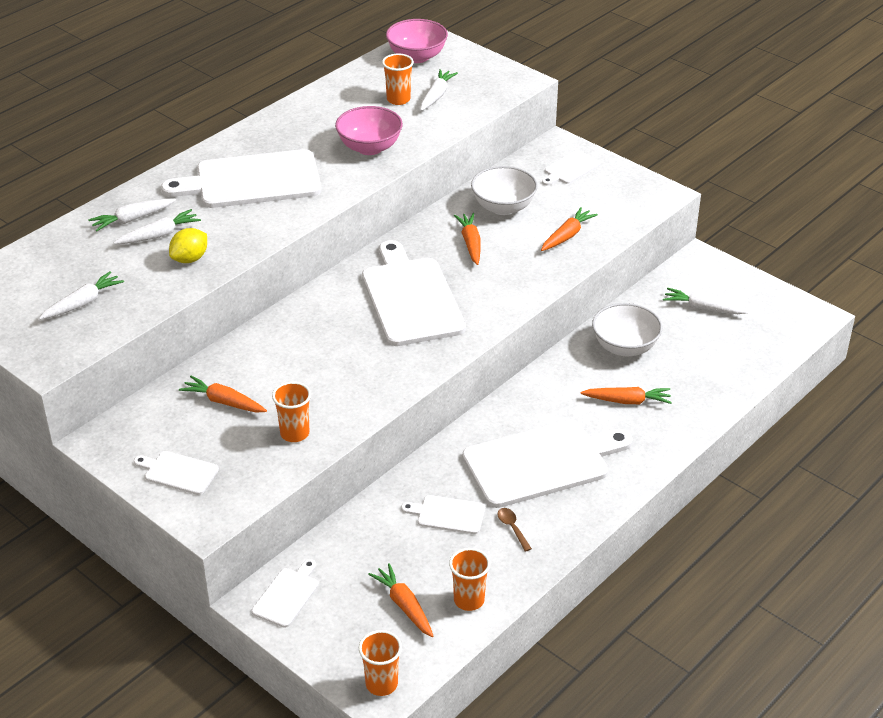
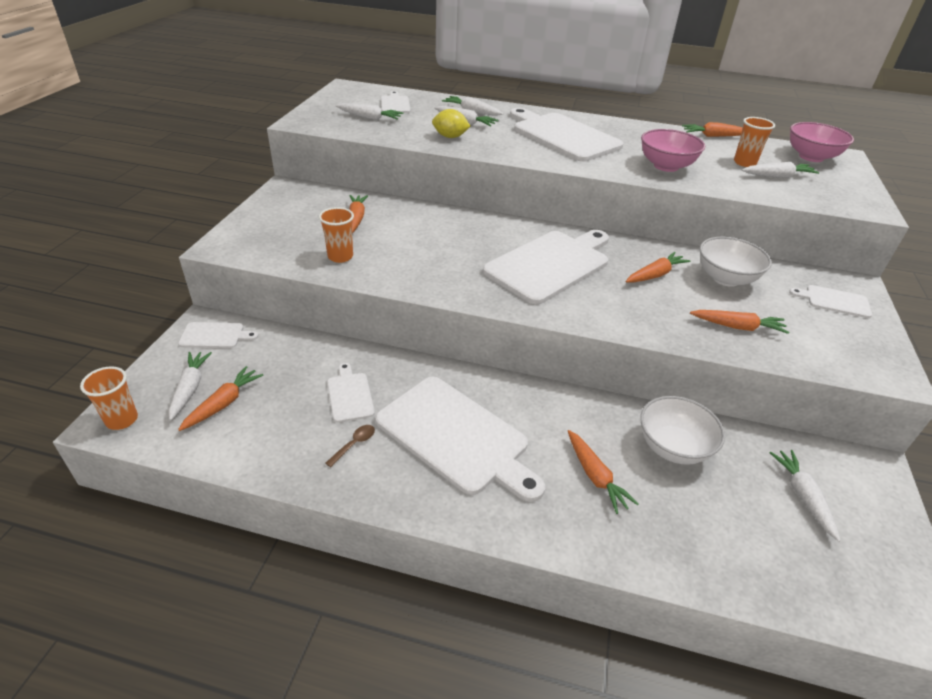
camera: 60 degrees right, 0 degrees up
white cutting board [134,451,219,495] -> white cutting board moved to [381,91,410,113]
orange cup [449,548,490,611] -> none
none -> white carrot [169,352,212,421]
none -> orange carrot [682,122,743,137]

